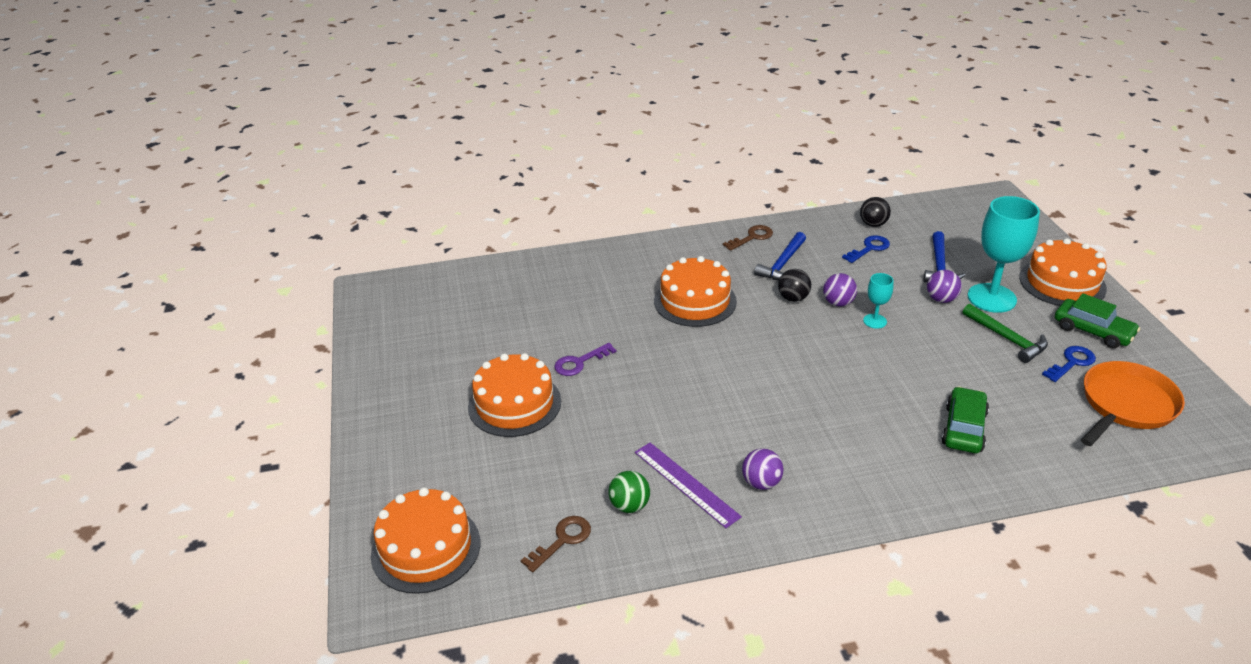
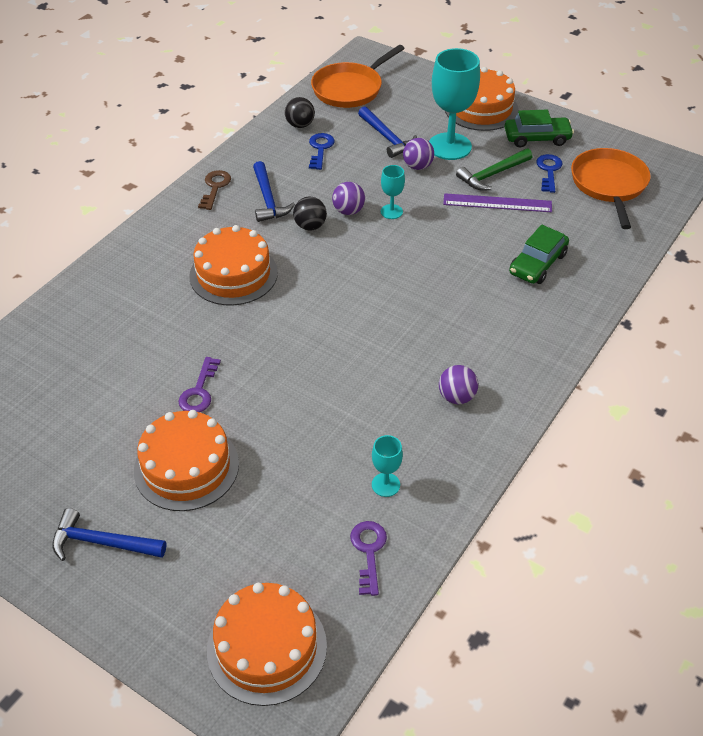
camera: 45 degrees left, 10 degrees up
brown key [521,516,591,572] -> purple key [350,521,387,596]
green ball [608,471,650,513] -> turquoise goblet [372,435,403,497]
purple ruler [635,442,742,528] -> purple ruler moved to [443,193,552,212]
green car [941,387,989,453] -> green car turned 120 degrees counterclockwise [509,225,569,284]
green hammer [963,304,1048,363] -> green hammer turned 135 degrees clockwise [456,149,533,191]
none -> blue hammer [52,508,167,561]
none -> orange pan [311,45,405,108]

